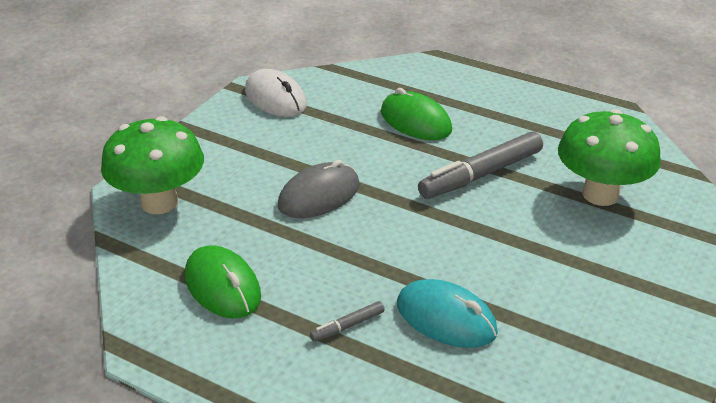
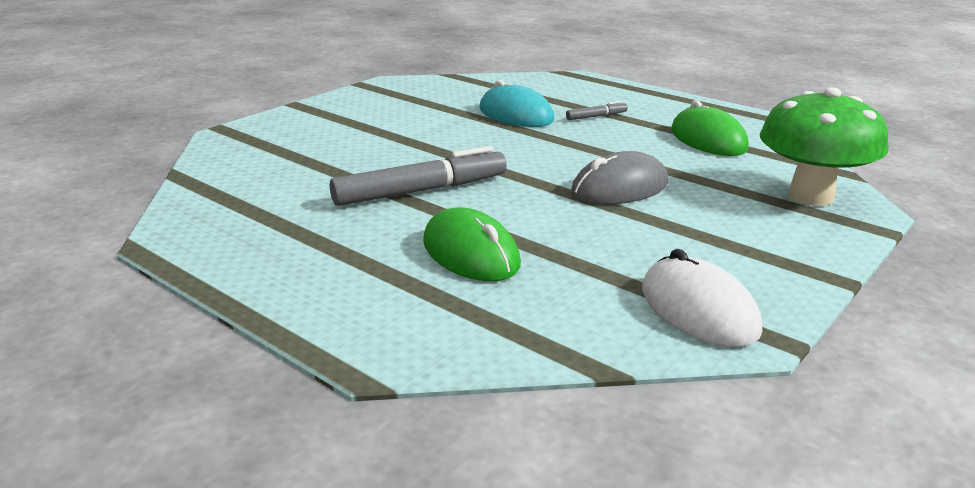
camera: 170 degrees left, 10 degrees down
green mushroom [558,109,661,206] -> none

